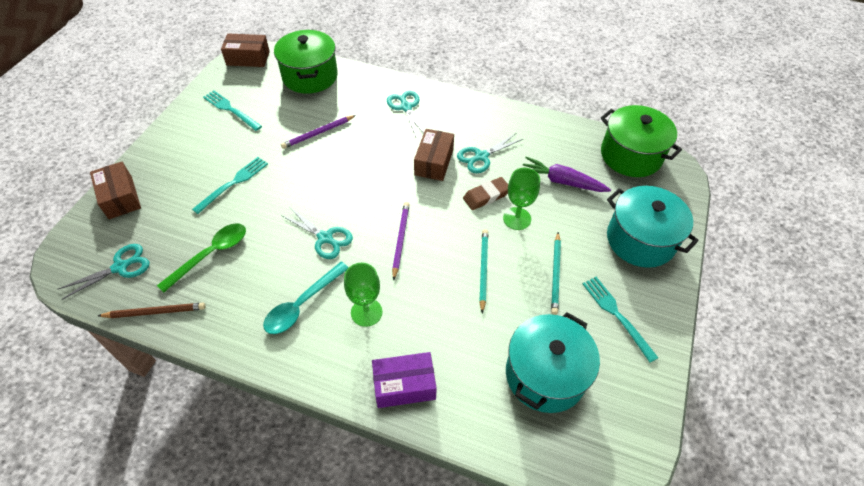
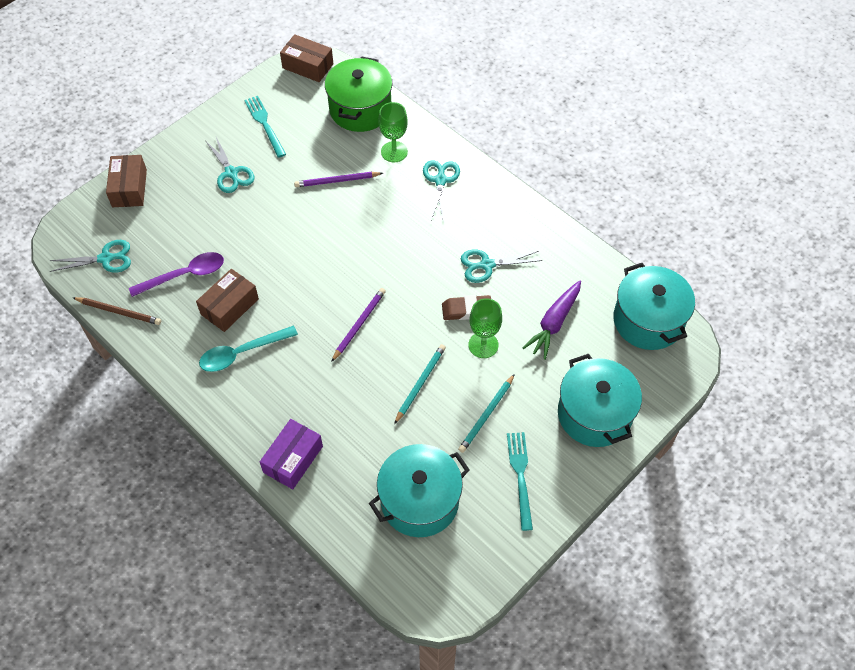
camera: 25 degrees right, 5 degrees up
green spoon [157,223,246,293] -> purple spoon [129,252,224,297]
turquoise fork [192,157,268,214] -> none
turquoise scissors [281,208,353,259] -> turquoise scissors moved to [205,137,255,193]
green goblet [344,263,382,327] -> green goblet moved to [378,102,408,162]
purple box [372,352,437,408] -> purple box turned 75 degrees counterclockwise [260,419,323,489]
brown box [414,129,454,181] -> brown box moved to [196,269,259,332]
purple carrot [523,157,611,192] -> purple carrot turned 105 degrees counterclockwise [523,281,581,360]
green pot [601,105,682,177] -> turquoise pot [613,263,695,350]

